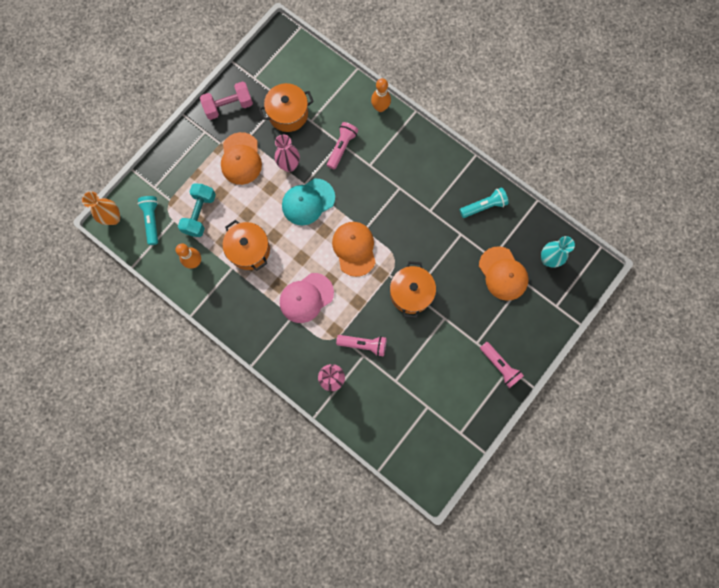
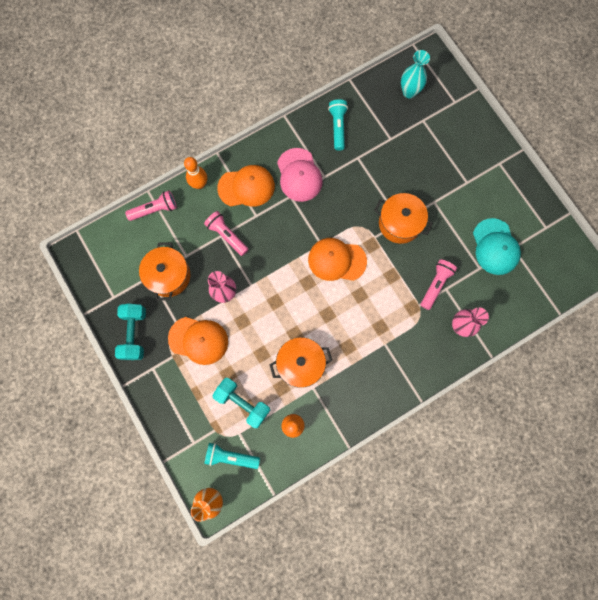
camera: 70 degrees left, 0 degrees up
pink dumbbell [200,81,253,120] -> turquoise dumbbell [115,304,146,360]
pink cap [280,273,334,323] -> pink cap moved to [277,148,323,202]
turquoise cap [282,178,335,225] -> turquoise cap moved to [473,218,521,275]
orange cap [479,246,529,301] -> orange cap moved to [217,165,275,207]
pink flashlight [480,342,524,388] -> pink flashlight moved to [125,191,177,221]

